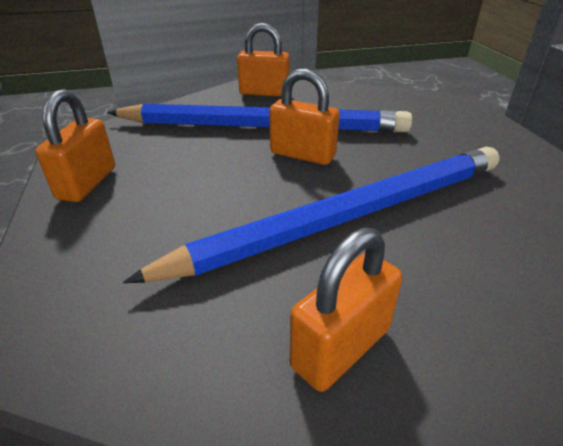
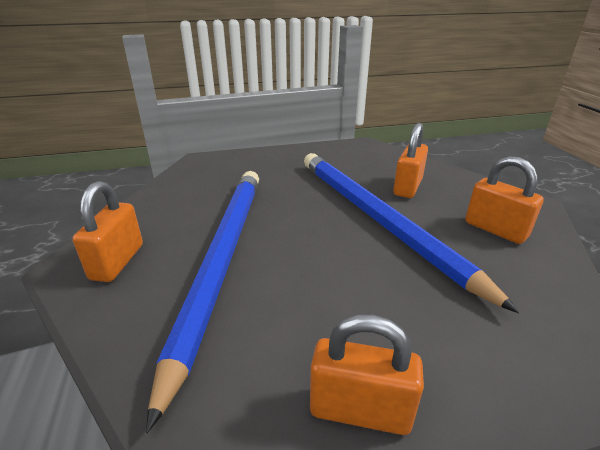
camera: 90 degrees left, 5 degrees down
orange padlock [269,68,340,165] -> orange padlock moved to [393,123,428,198]

